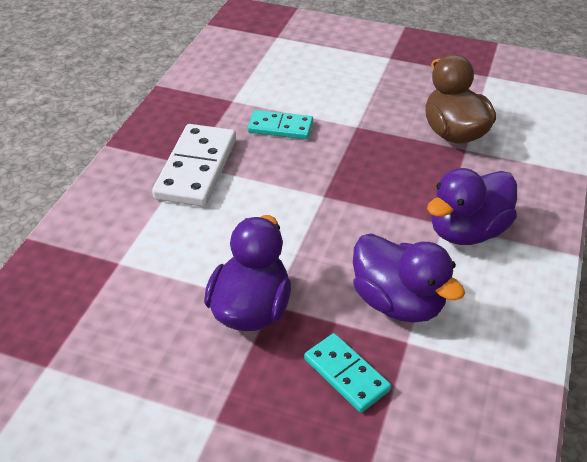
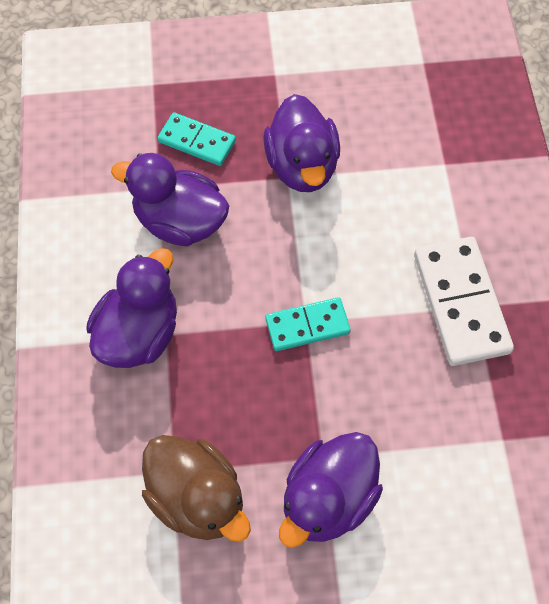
camera: 155 degrees right, 20 degrees up
turquoise domino [248,110,313,139] -> turquoise domino moved to [266,297,351,351]
none -> purple duck [279,432,383,548]

